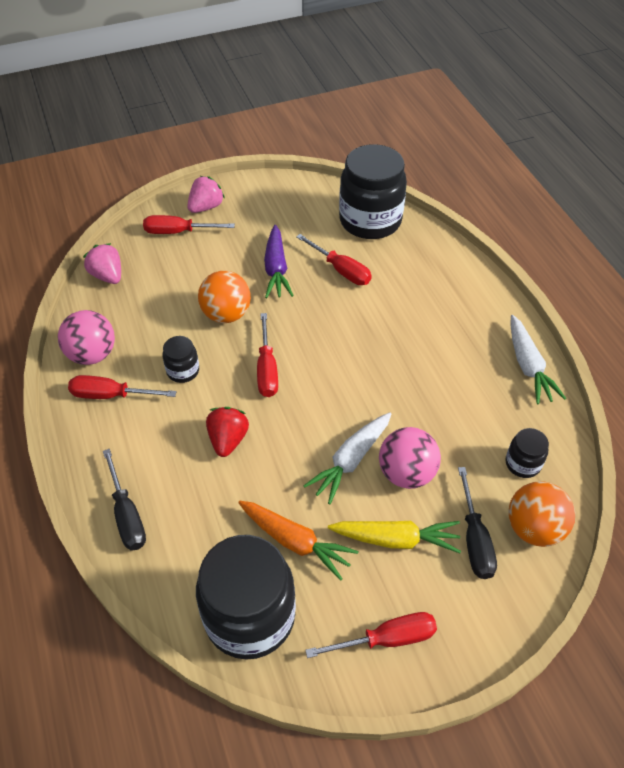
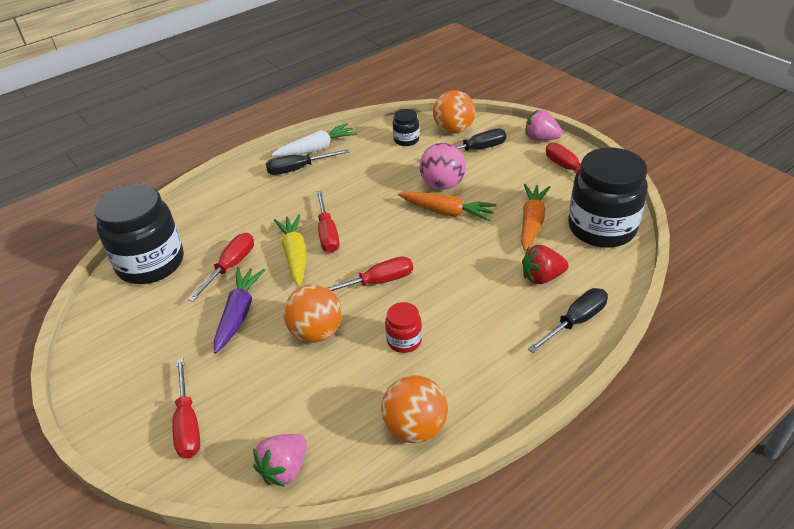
camera: 105 degrees left, 10 degrees down
pink ball [58,310,115,365] -> orange ball [381,375,448,443]
red screwdriver [68,375,176,399] -> red screwdriver moved to [316,190,340,253]
black jar [162,336,199,383] -> red jar [385,302,422,353]
pink strawberry [187,176,225,213] -> pink strawberry moved to [525,110,563,141]
red strawberry [206,407,249,457] -> red strawberry moved to [522,245,569,284]
purple carrot [264,225,294,298] -> purple carrot turned 60 degrees counterclockwise [214,267,265,354]
white carrot [303,412,391,504] -> orange carrot [398,191,497,222]
yellow carrot [328,521,461,553] -> yellow carrot moved to [274,214,306,286]
none -> black screwdriver [266,149,349,175]

